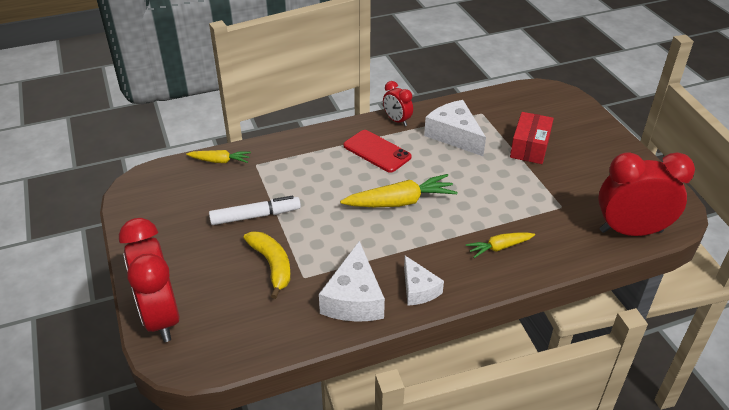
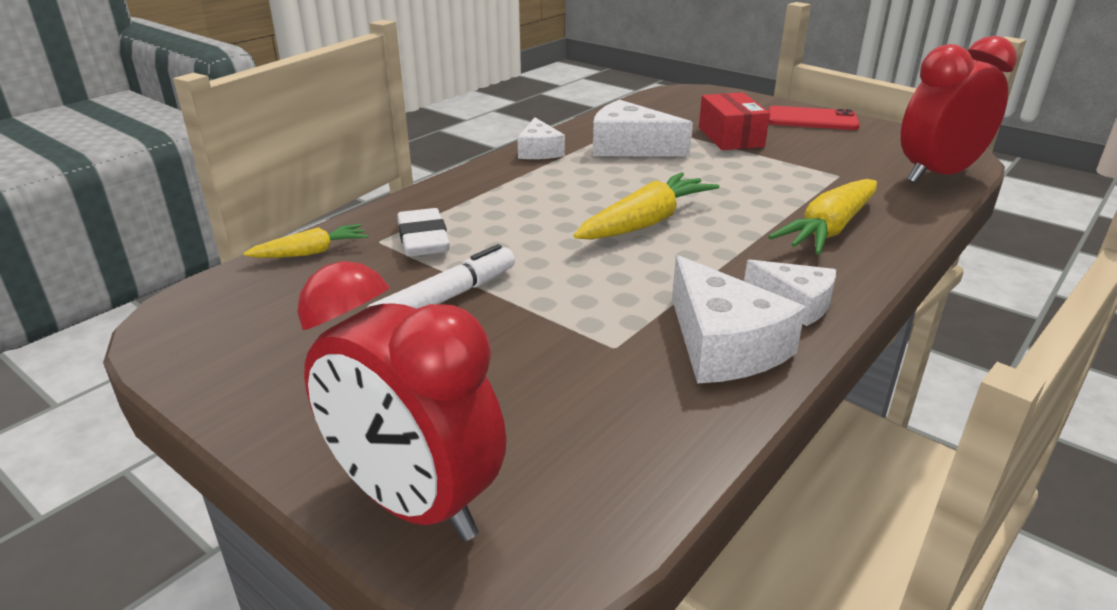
camera: 30 degrees left, 10 degrees down
yellow banana [243,231,291,299] -> none
red phone [343,130,412,173] -> red phone moved to [768,106,860,130]
red clock [383,81,413,126] -> white cheese [517,117,565,159]
yellow carrot [466,233,535,258] -> yellow carrot [768,179,877,255], size x1.71
none -> white eraser [397,208,450,257]

